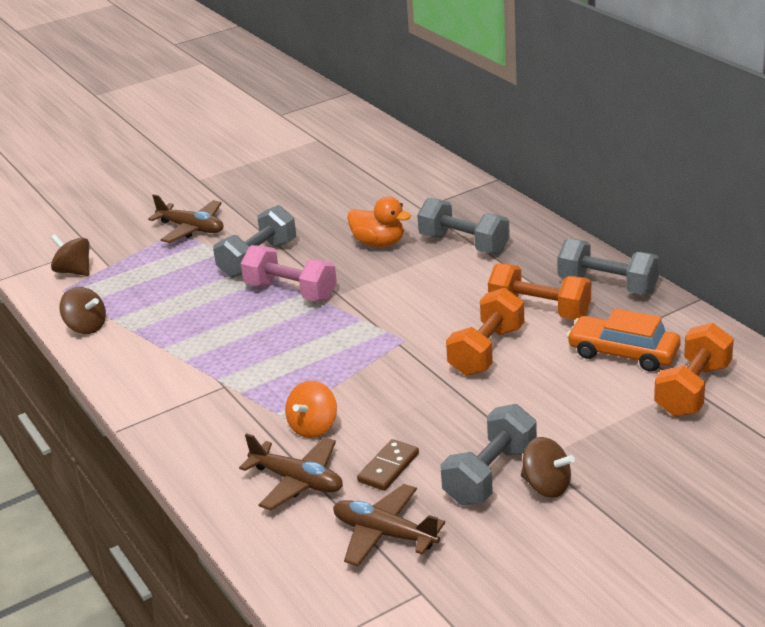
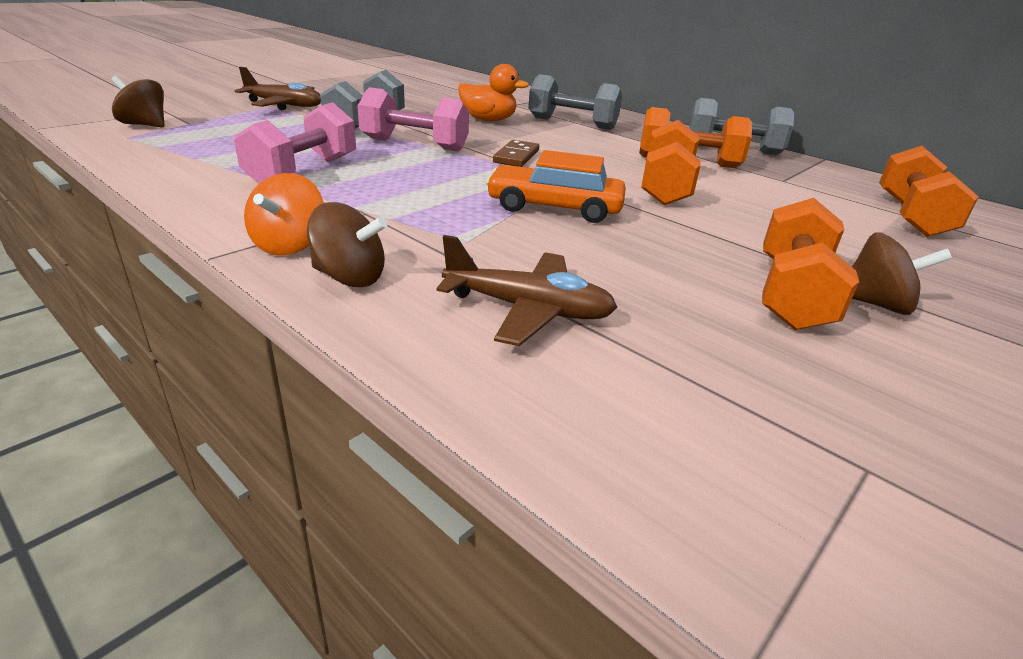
camera: 20 degrees left, 0 degrees up
brown spinning top [59,287,106,334] -> brown spinning top moved to [307,202,387,287]
orange spinning top [285,381,337,438] -> orange spinning top moved to [244,173,324,256]
brown plane [333,484,445,566] -> none
brown domino [357,439,419,491] -> brown domino moved to [493,140,539,167]
grey dumbbell [440,404,537,505] -> orange dumbbell [762,198,859,330]
orange car [567,308,681,372] -> orange car moved to [486,150,626,223]
none -> pink dumbbell [234,102,356,184]

